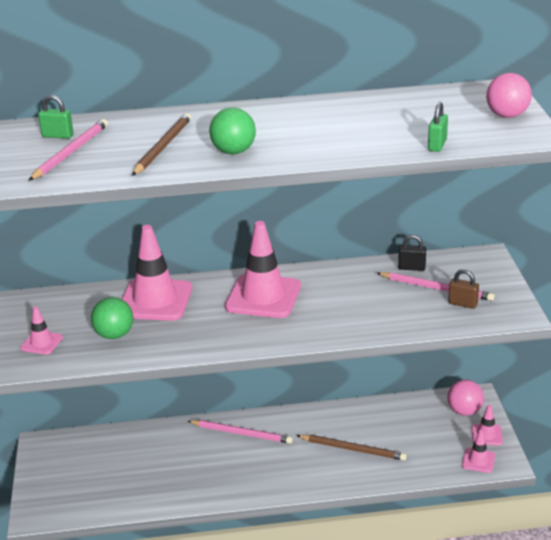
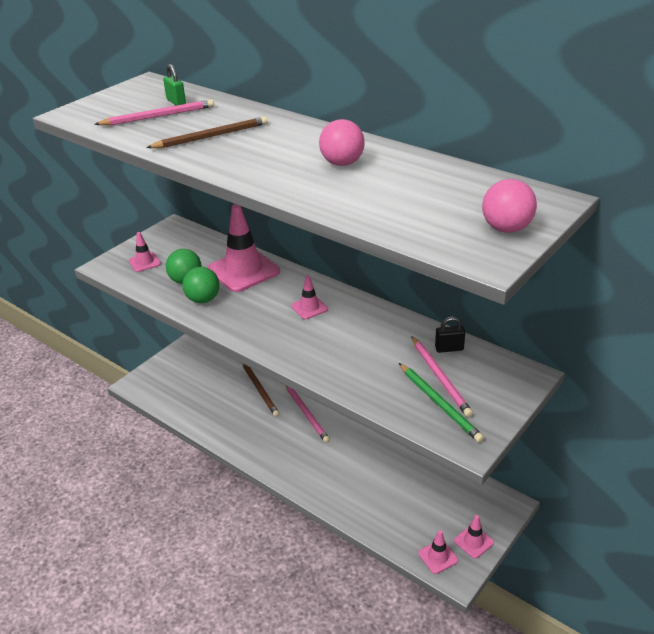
camera: 45 degrees right, 5 degrees up
green ball [209,108,256,154] -> green ball moved to [182,267,220,303]
pink traffic cone [225,221,301,318] -> pink traffic cone [291,275,328,319], size x0.48
brown pencil [296,435,407,461] -> brown pencil moved to [242,363,280,417]
black padlock [398,235,426,271] -> black padlock turned 60 degrees counterclockwise [435,317,465,353]
green padlock [428,102,448,152] -> none
brown padlock [448,269,479,309] -> green pencil [399,363,484,443]
pink ball [448,380,484,416] -> pink ball moved to [319,119,365,166]

